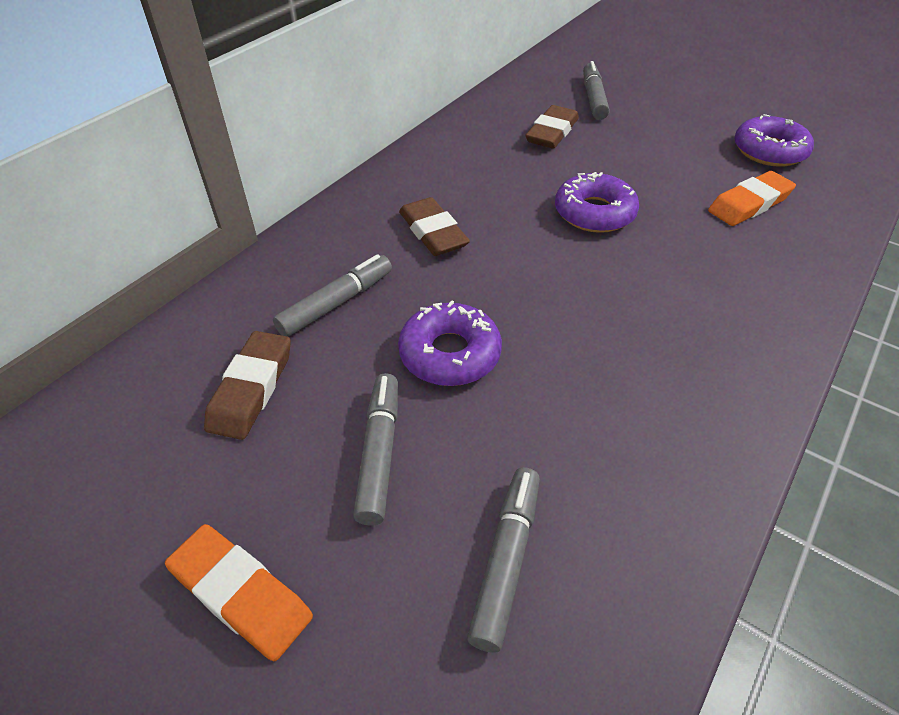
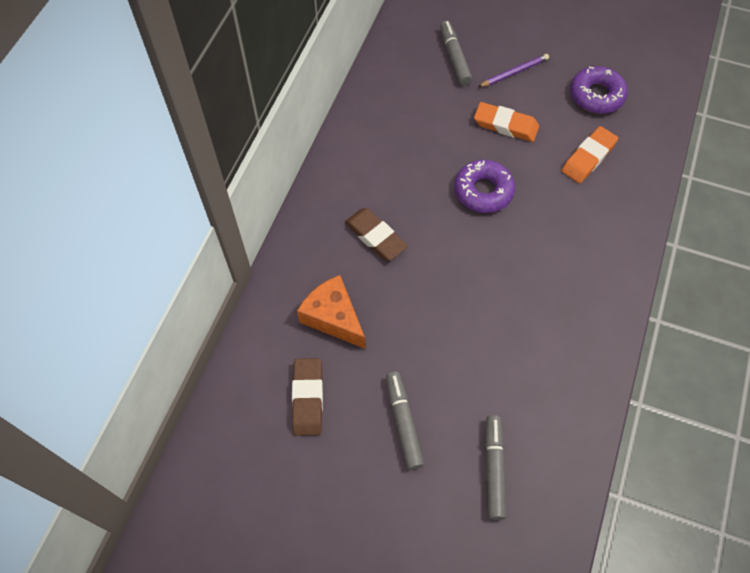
camera: 15 degrees left, 15 degrees up
orange eraser [165,524,313,661] -> orange eraser moved to [474,102,539,142]
grey marker [273,254,392,337] -> orange cheese [297,275,365,349]
purple donut [398,300,502,386] -> none
brown eraser [525,105,579,149] -> none
none -> purple pencil [478,54,549,87]

